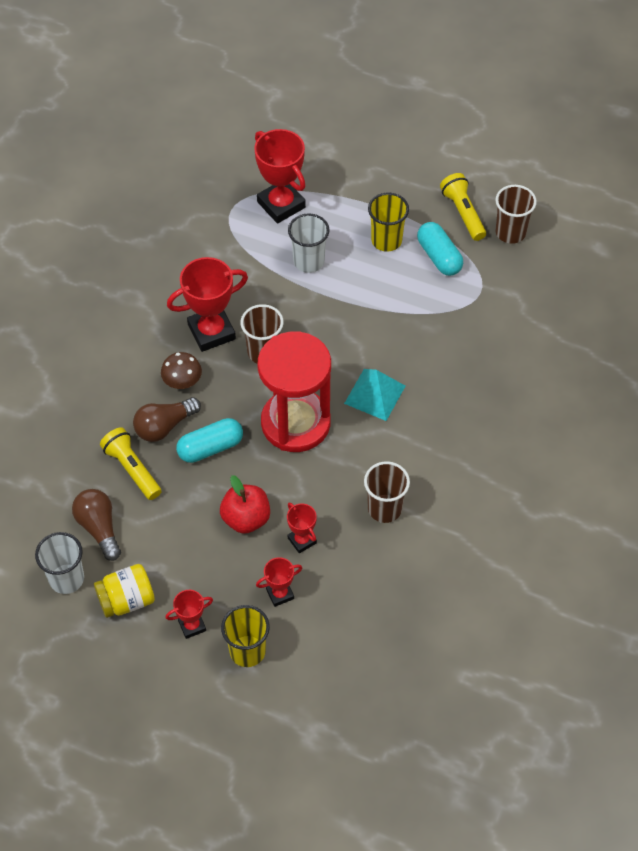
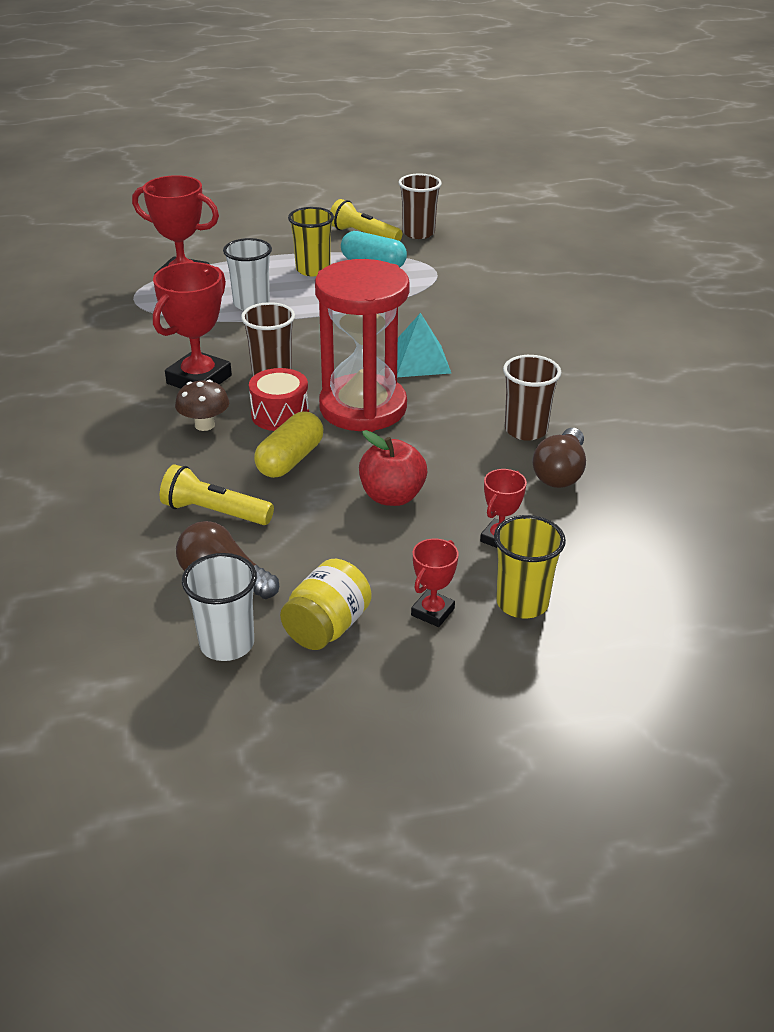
camera: 35 degrees left, 20 degrees down
brown light bulb [133,397,201,442] -> brown light bulb moved to [532,428,586,488]
turquoise capsule [176,418,243,463] -> yellow capsule [254,411,324,478]
red trophy [287,503,317,554] -> none
none -> red drum [249,368,309,431]

